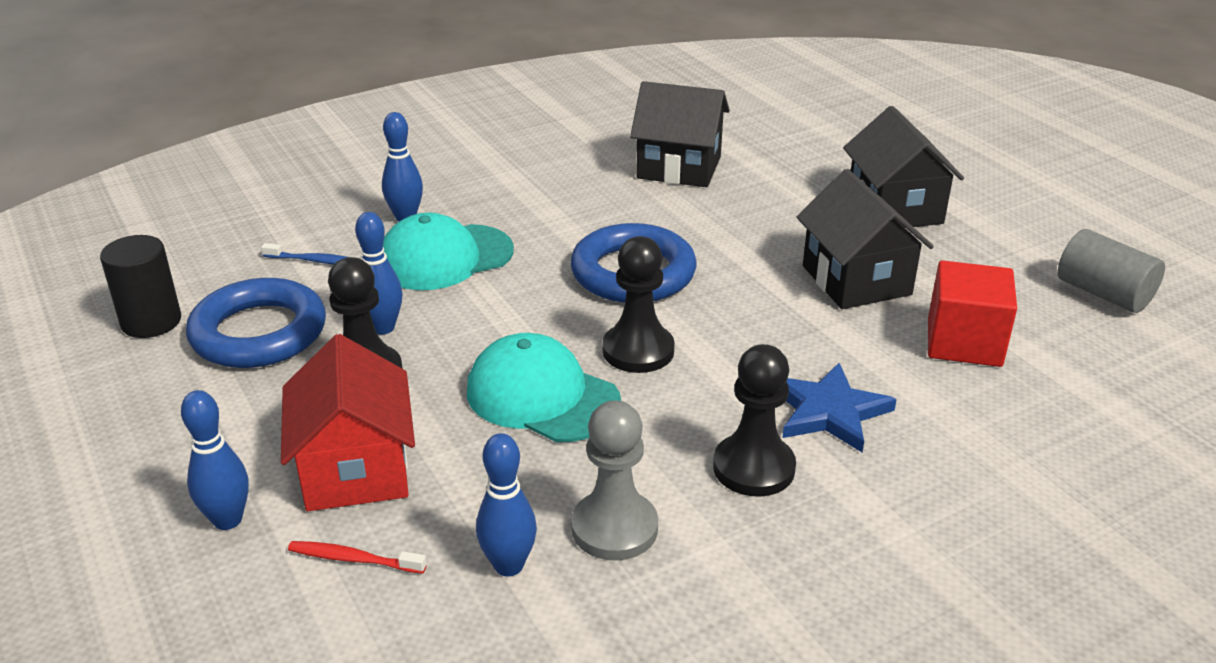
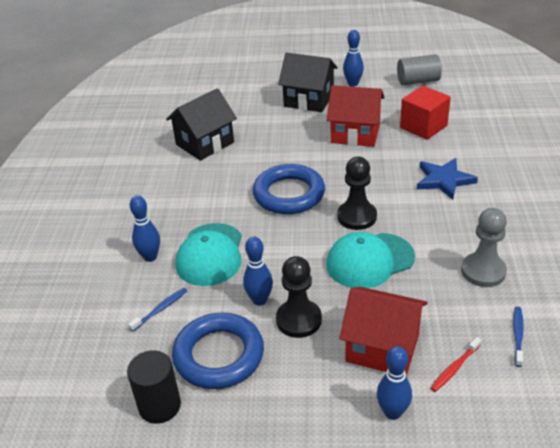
camera: 55 degrees left, 5 degrees up
blue bowling pin [476,433,537,577] -> blue bowling pin moved to [343,30,364,87]
black pawn [713,344,796,497] -> none
black house [797,169,934,309] -> red house [327,85,385,147]
none -> blue toothbrush [513,306,524,367]

